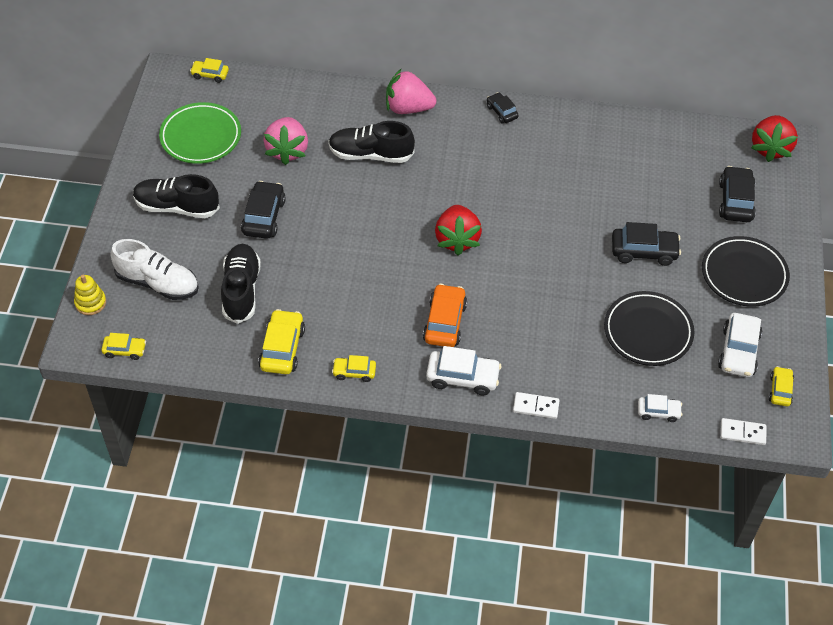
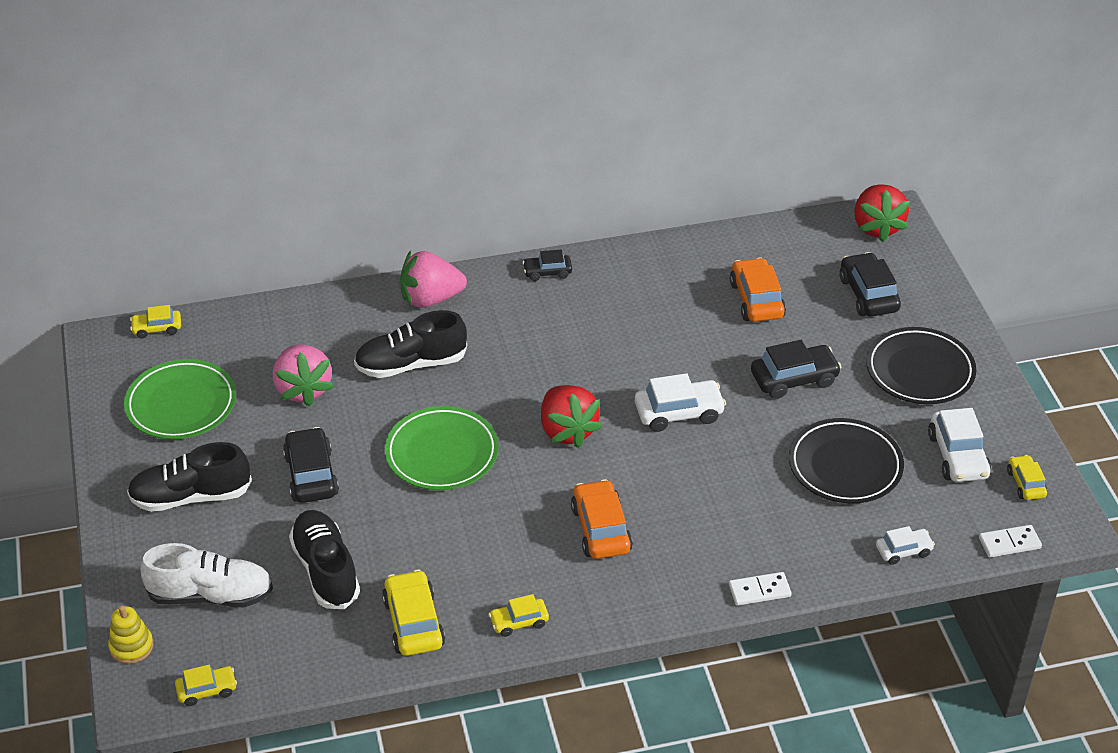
camera: 20 degrees left, 10 degrees down
white car [426,346,501,395] -> white car moved to [635,373,726,432]
black car [487,92,519,123] -> black car turned 45 degrees counterclockwise [523,250,572,281]
none -> green plate [385,406,499,490]
none -> orange car [730,258,786,322]

